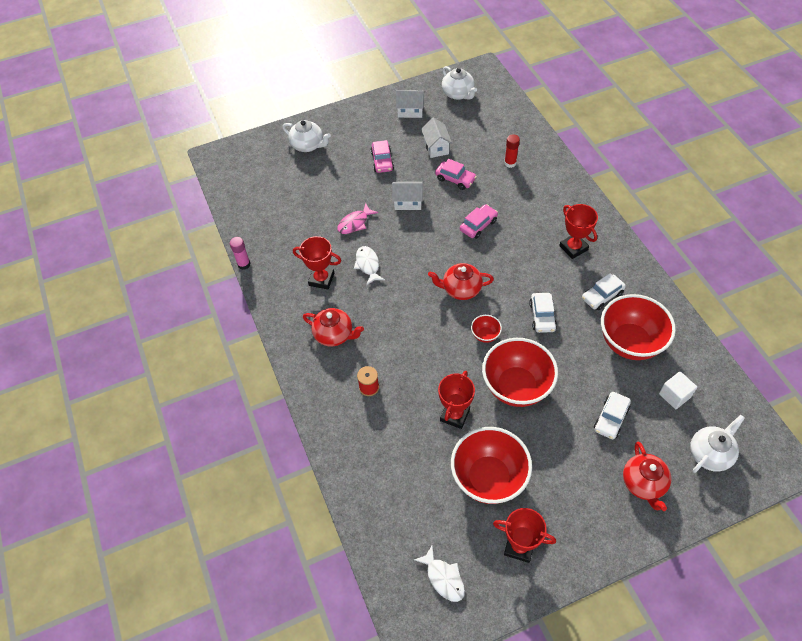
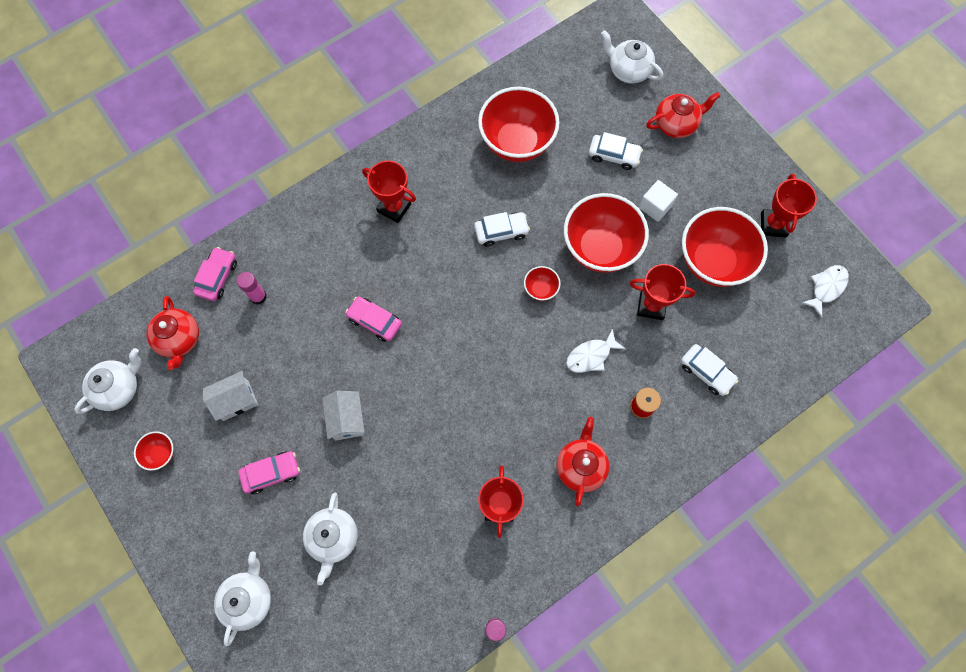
camera: 105 degrees left, 15 degrees up
pink fish [337,203,378,234] -> none
white fish [354,246,385,286] -> white fish moved to [566,329,626,373]
white house [396,90,424,118] -> red bowl [134,431,174,471]
red teapot [428,263,494,300] -> red teapot moved to [146,296,199,370]
pink car [435,159,477,190] -> pink car moved to [193,247,237,301]
red glue stick [504,134,520,168] -> pink glue stick [237,272,267,305]
red trophy [559,204,598,259] -> red trophy turned 75 degrees clockwise [362,161,416,223]
white car [582,273,626,310] -> white car moved to [681,344,738,396]
white cube [659,371,697,409] -> white cube moved to [639,180,678,222]
none -> white teapot [303,492,358,585]

